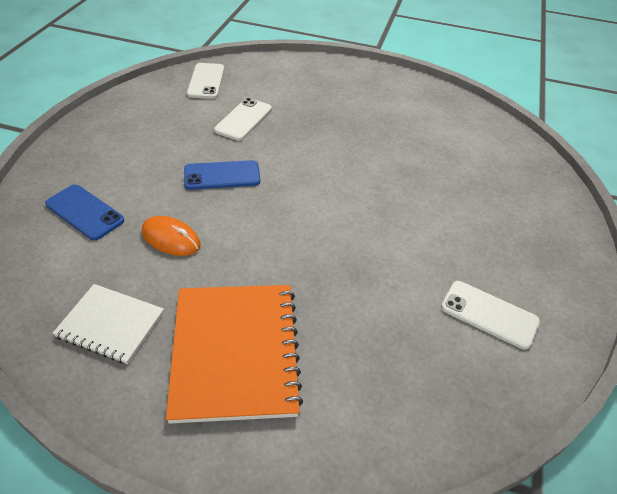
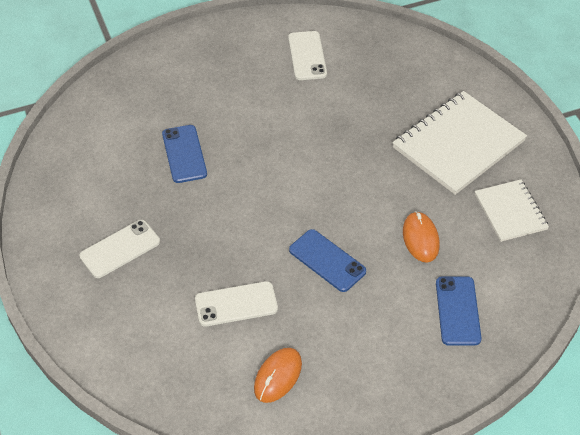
camera: 125 degrees left, 5 degrees up
orange notebook [166,285,303,424] -> white notebook [392,91,527,195]
white phone [187,63,224,99] -> white phone moved to [79,220,160,278]
none -> blue phone [162,125,207,183]
none -> orange mouse [254,348,302,403]

